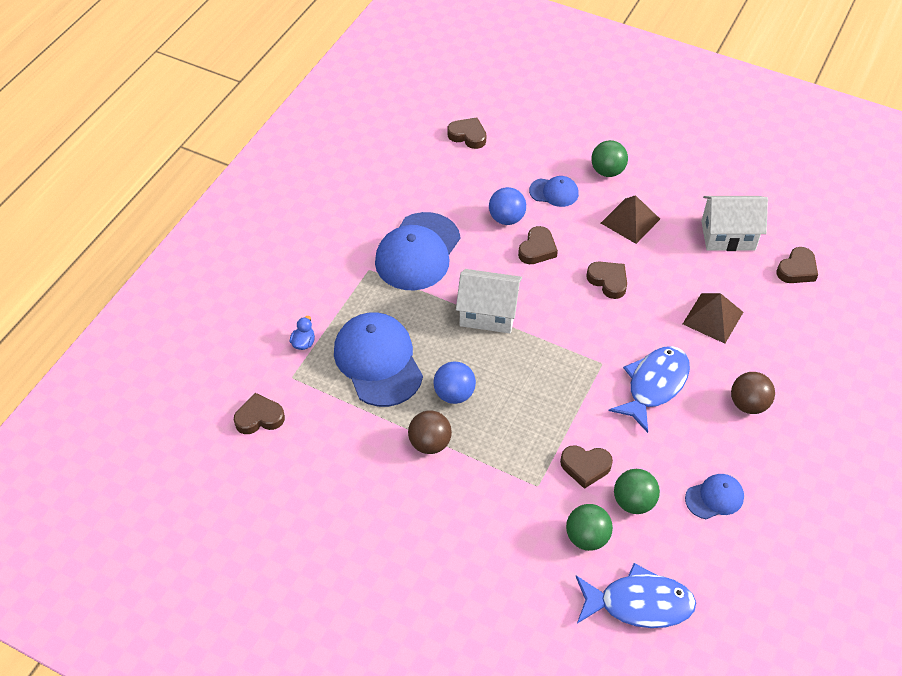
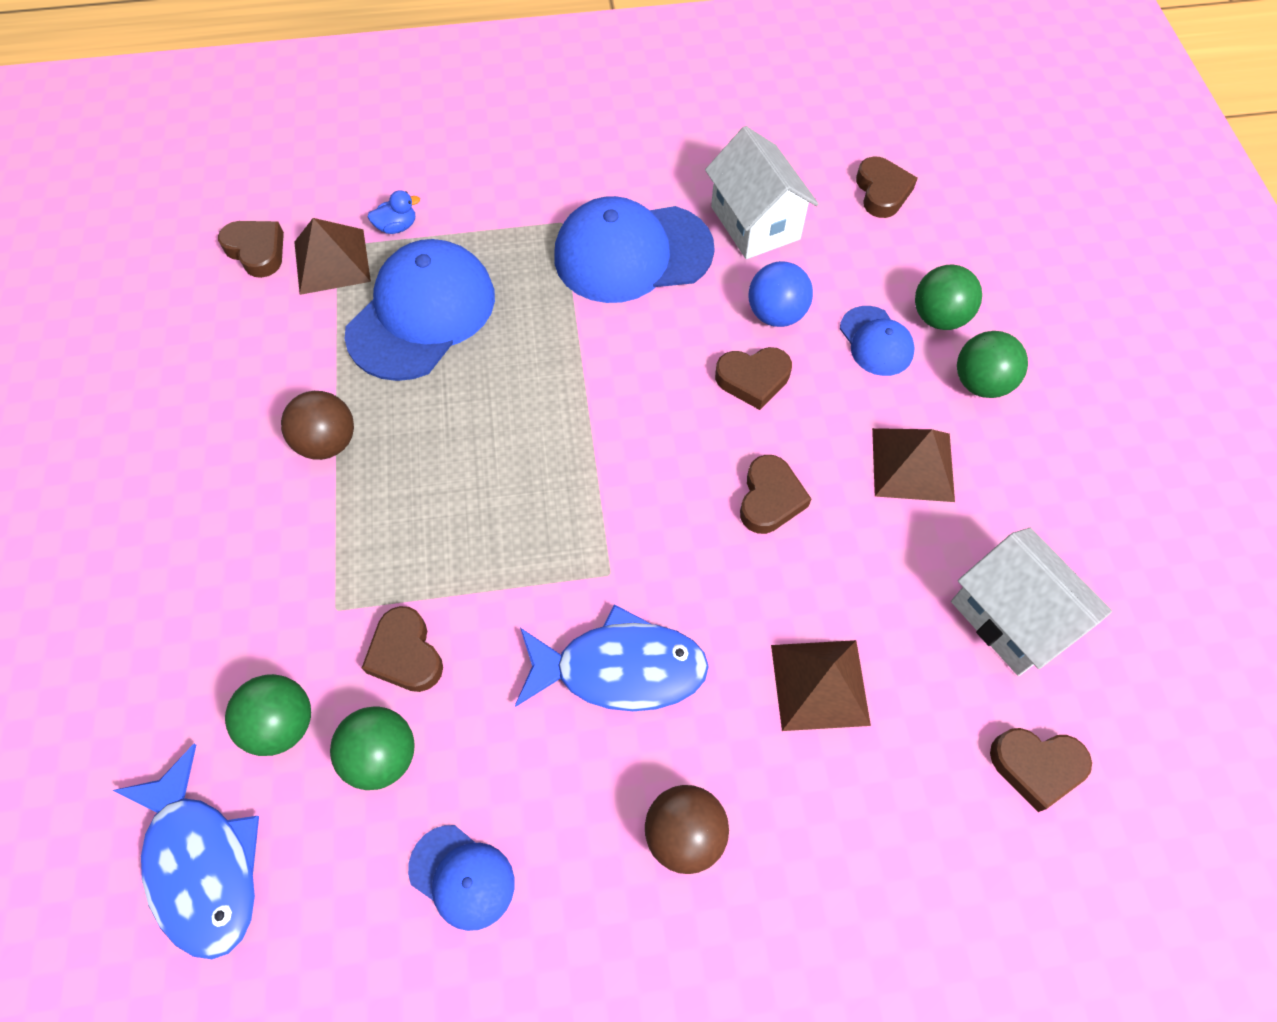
camera: 55 degrees right, 10 degrees up
blue ball [433,361,476,404] -> none
white house [456,269,522,333] -> white house moved to [705,126,818,259]
none -> brown pyramid [294,218,371,295]
none -> green ball [915,264,982,330]

